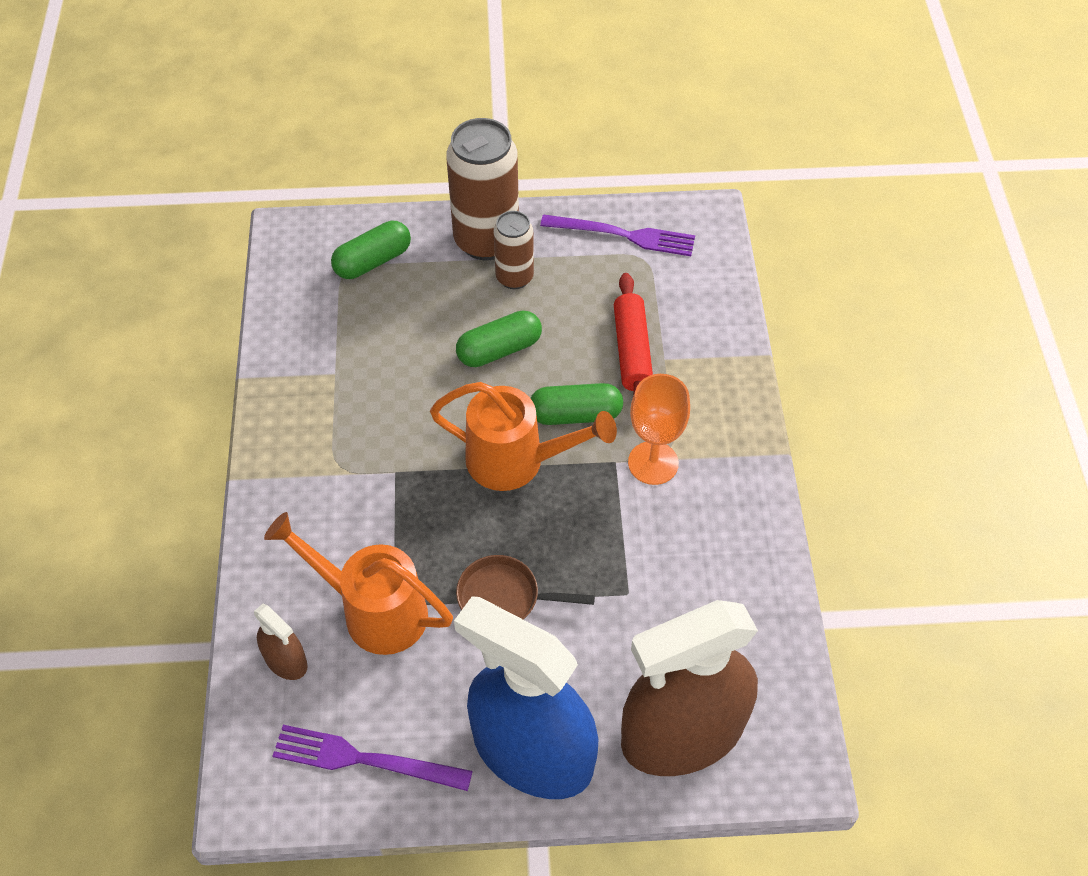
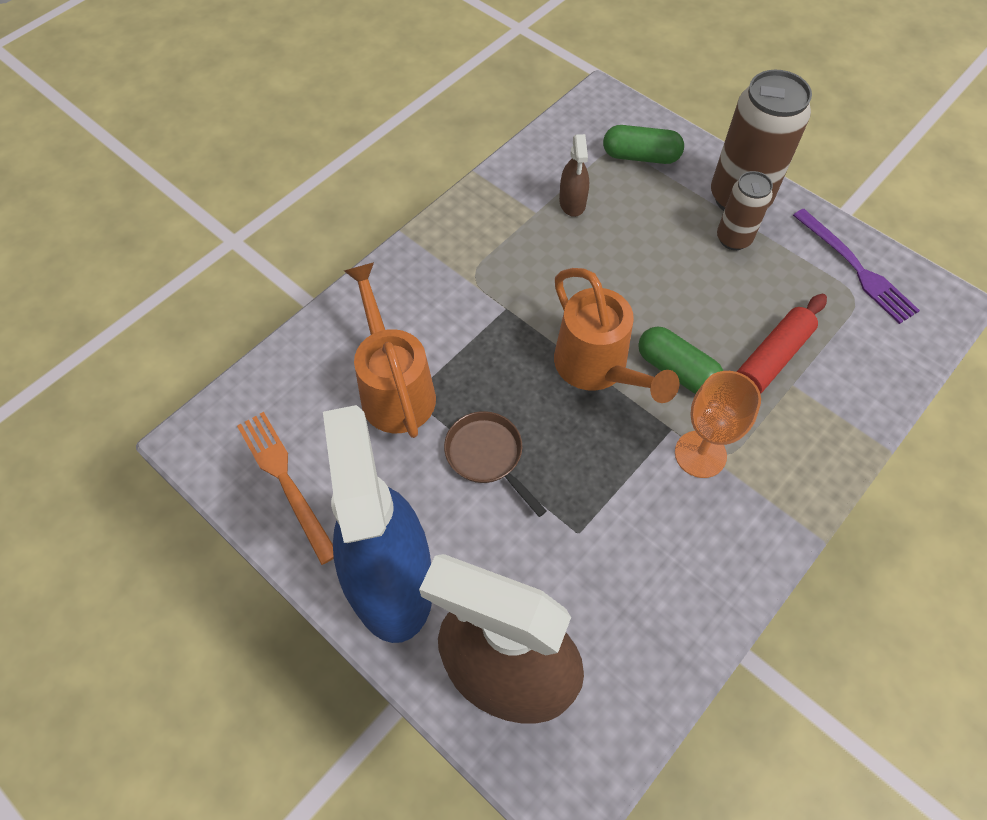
camera: 45 degrees right, 5 degrees up
brown spray bottle [254,604,308,680] -> brown spray bottle moved to [559,134,589,217]
purple fork [273,725,473,791] -> orange fork [237,412,334,565]
green capsule [456,310,542,367] -> none

